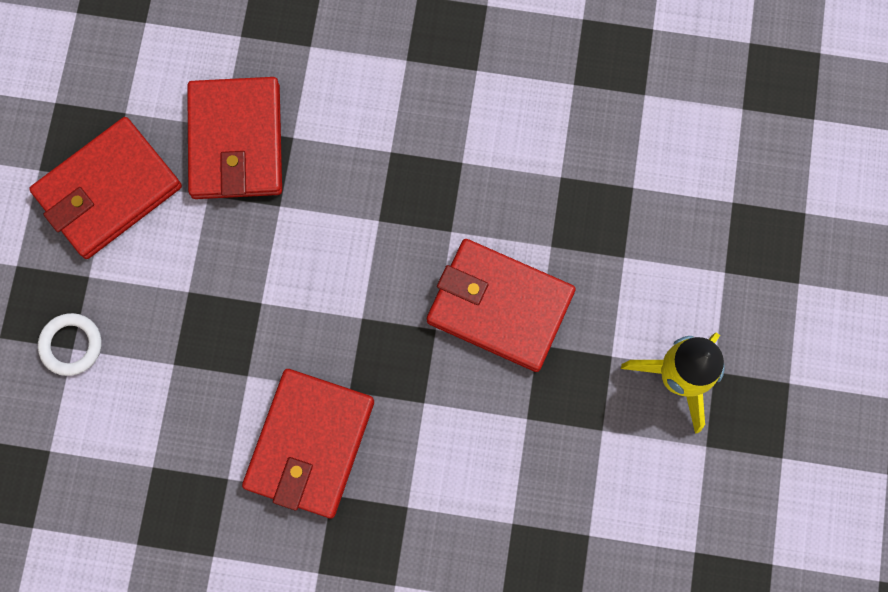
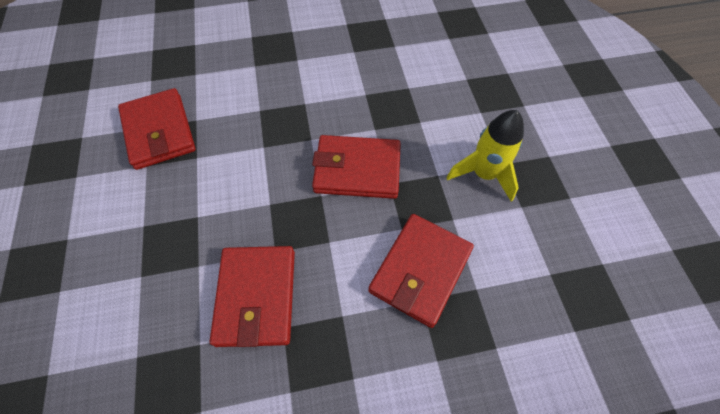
camera: 20 degrees left, 15 degrees down
red wallet [29,117,182,259] -> red wallet moved to [368,214,474,328]
white ring [38,313,101,376] -> none

